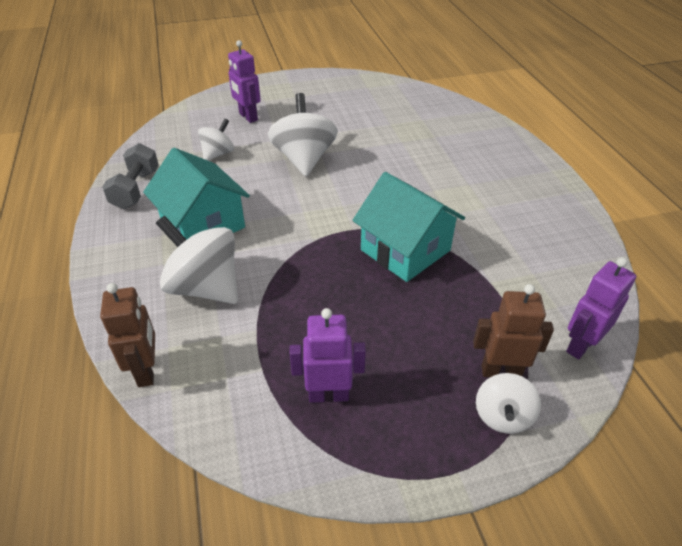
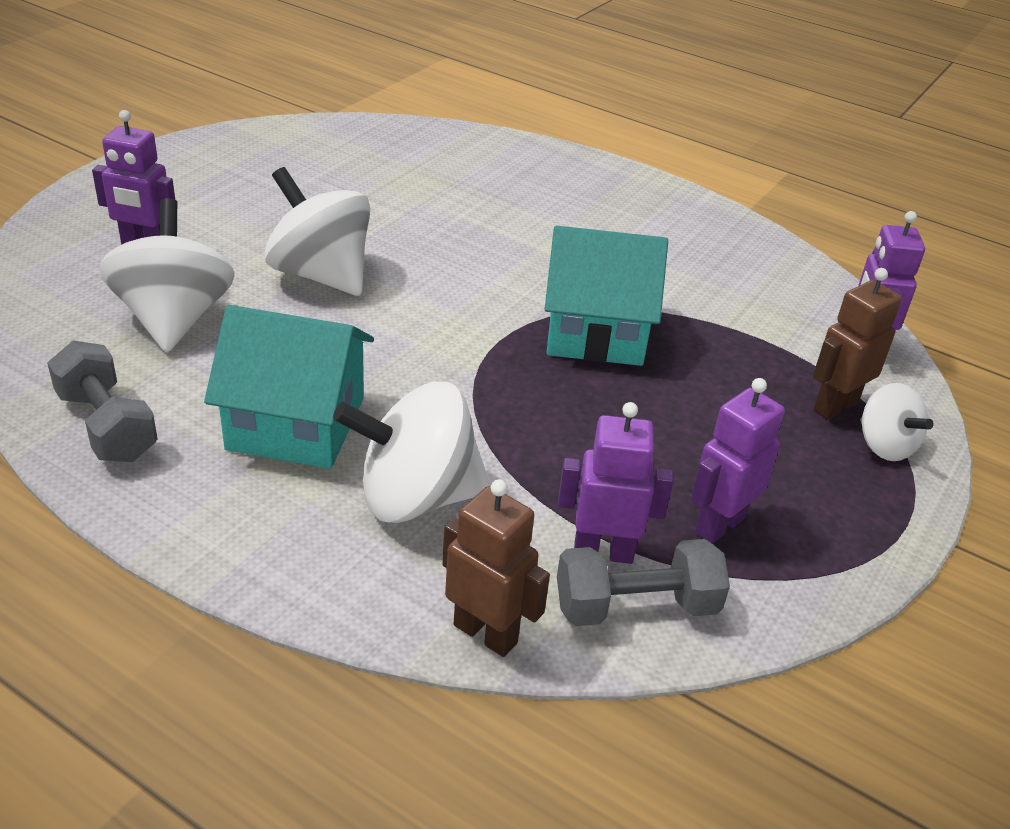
camera: 45 degrees left, 5 degrees down
white spinning top [198,119,234,161] -> white spinning top [99,198,234,352], size x1.75
none -> grey dumbbell [557,539,730,626]
none -> purple robot [558,402,673,564]

